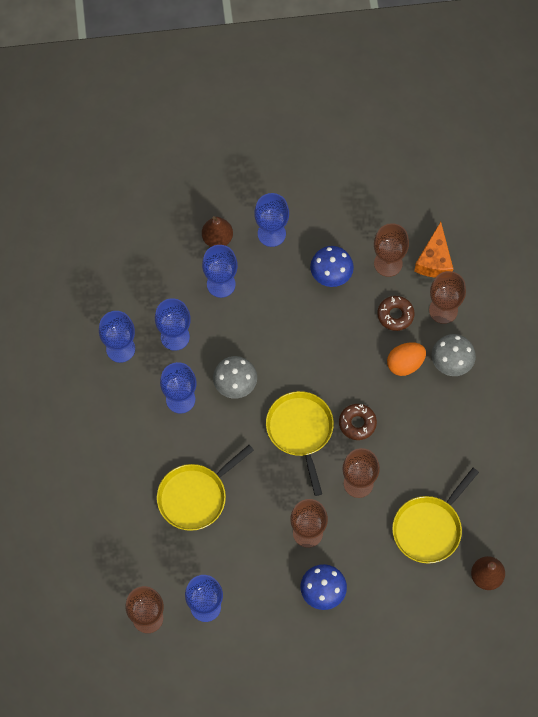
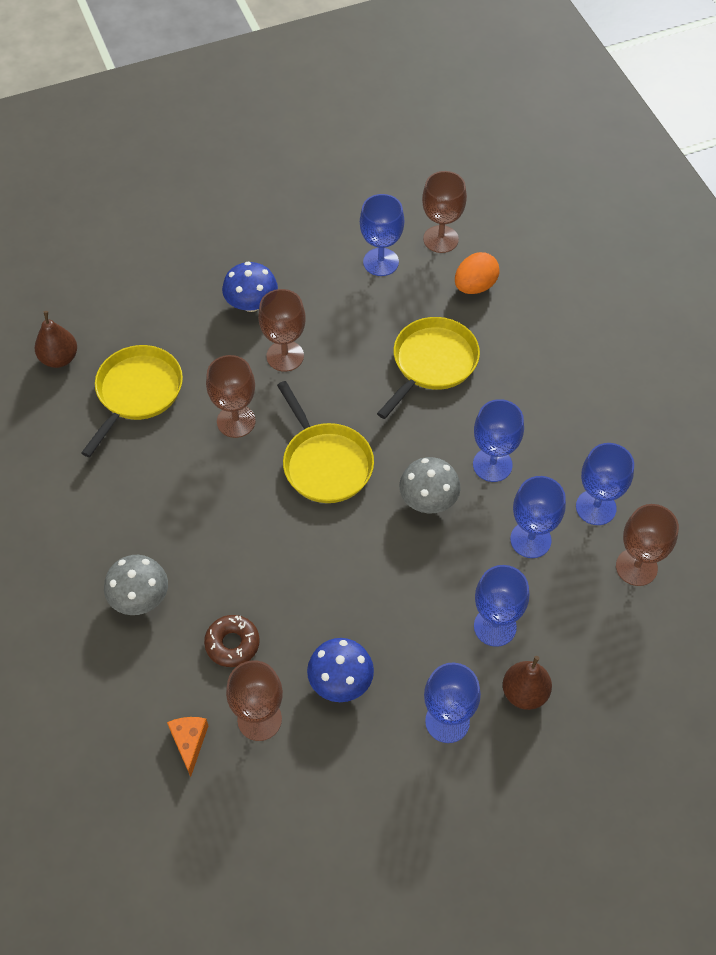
camera: 165 degrees right, 10 degrees down
brown donut [339,404,377,440] -> none
orange egg [387,342,426,376] -> orange egg moved to [455,252,500,294]
orange cheese [414,222,453,278] -> orange cheese [167,717,208,777], size x0.66
brown goblet [429,271,466,324] -> brown goblet moved to [616,504,679,586]

